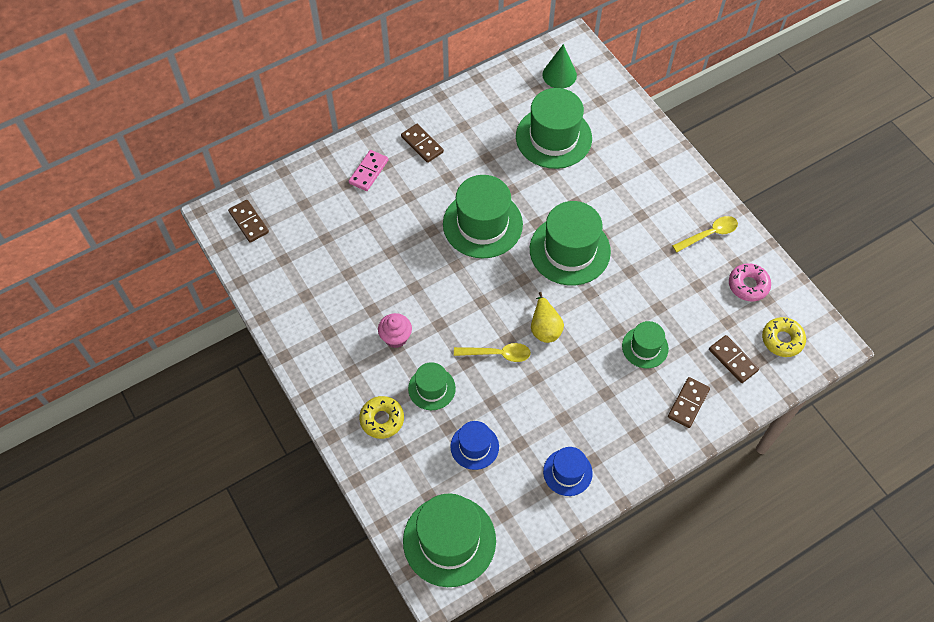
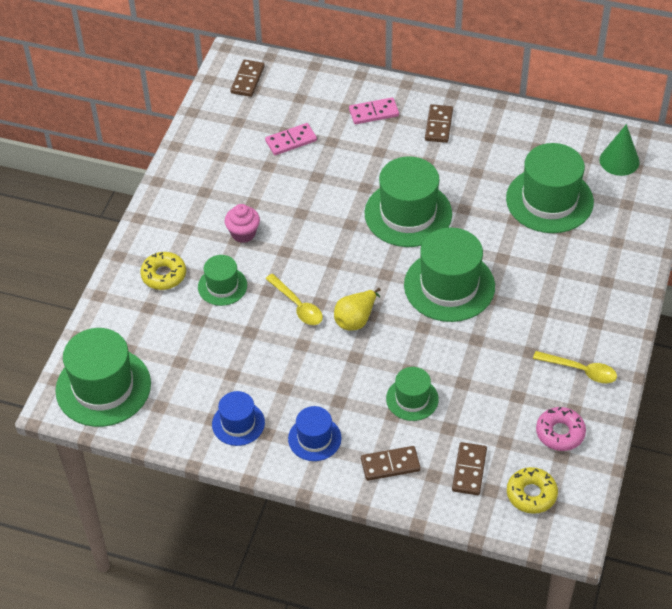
camera: 50 degrees right, 10 degrees down
blue hat [450,421,499,470] -> blue hat moved to [288,406,342,461]
none -> pink domino [265,123,317,155]

